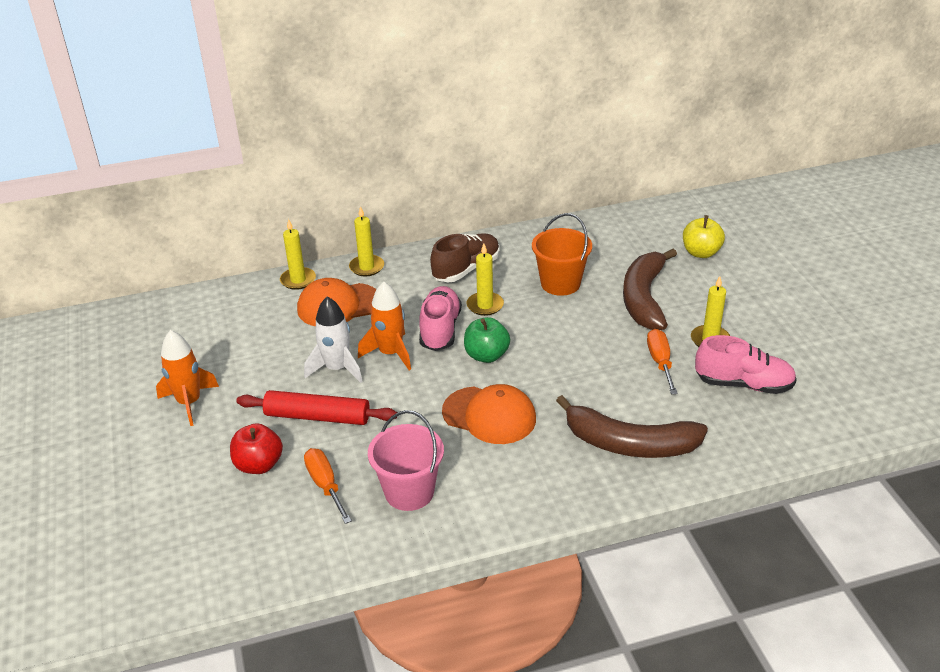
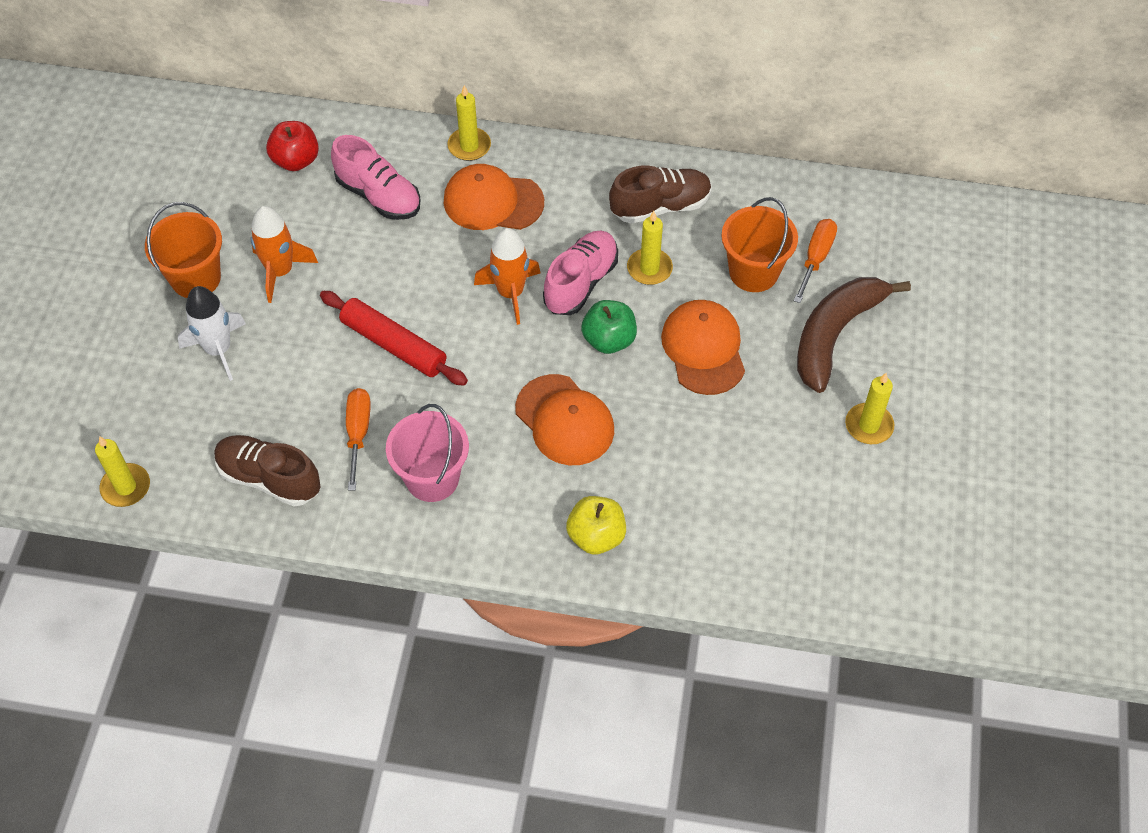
camera: 25 degrees right, 20 degrees up
red apple [230,423,283,474] -> red apple moved to [266,121,319,171]
white rocket [304,297,363,383] -> white rocket moved to [178,286,246,381]
yellow candle [349,206,384,276] -> yellow candle moved to [95,436,150,507]
brown banana [556,395,708,458] -> none
orange screwdriver [647,329,678,394] -> orange screwdriver moved to [794,219,837,303]
yellow apple [683,215,725,258] -> yellow apple moved to [566,496,626,555]
pink shoe [695,335,797,394] -> pink shoe moved to [331,135,421,220]
none -> orange bucket [145,202,222,298]
none -> brown shoe [214,435,321,507]
none -> orange cap [661,300,745,395]

